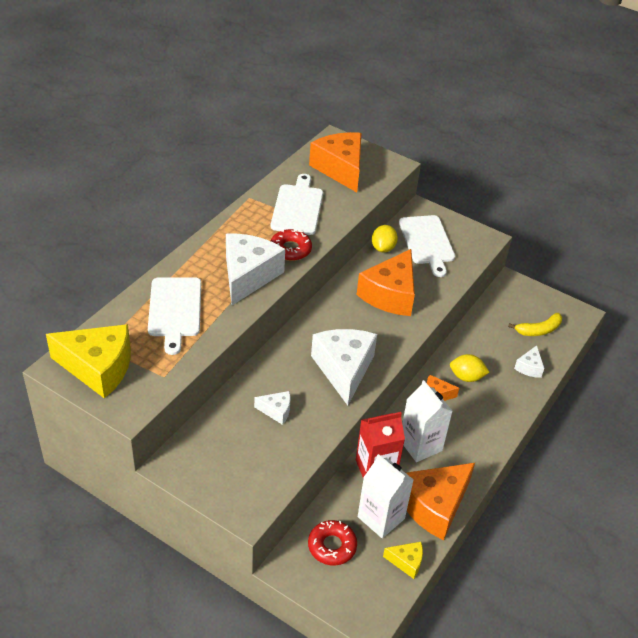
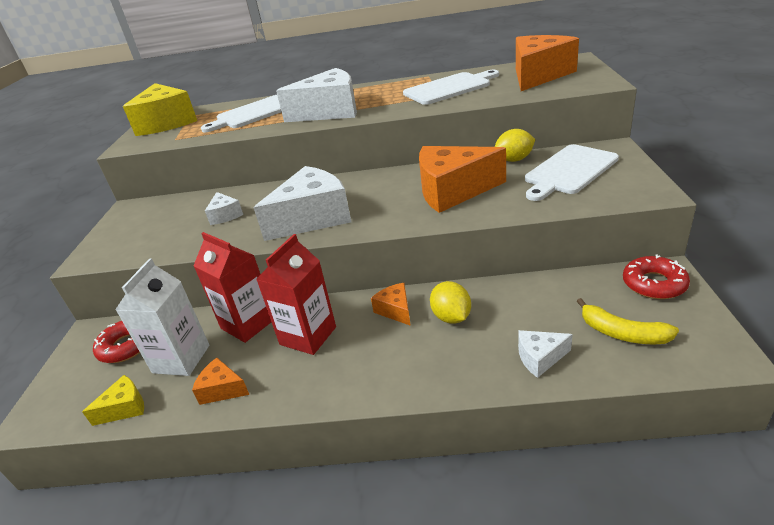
camera: 65 degrees right, 10 degrees down
red donut [271,229,312,261] -> red donut moved to [623,254,690,299]
yellow cheese [383,542,423,579] -> yellow cheese turned 105 degrees counterclockwise [82,375,144,426]
white carton [402,380,453,462] -> red carton [256,234,336,355]
orange cheese [406,463,475,540] -> orange cheese [192,358,250,405], size x0.47

